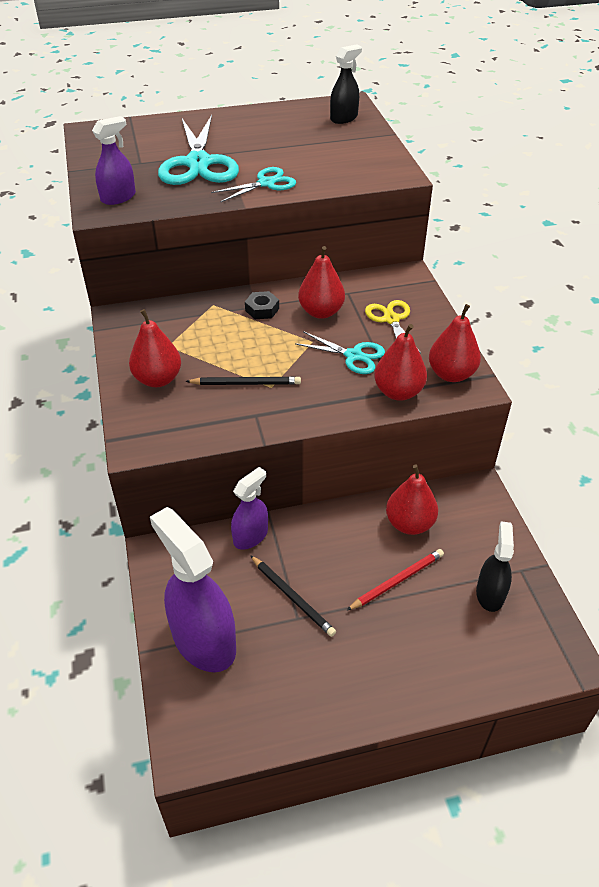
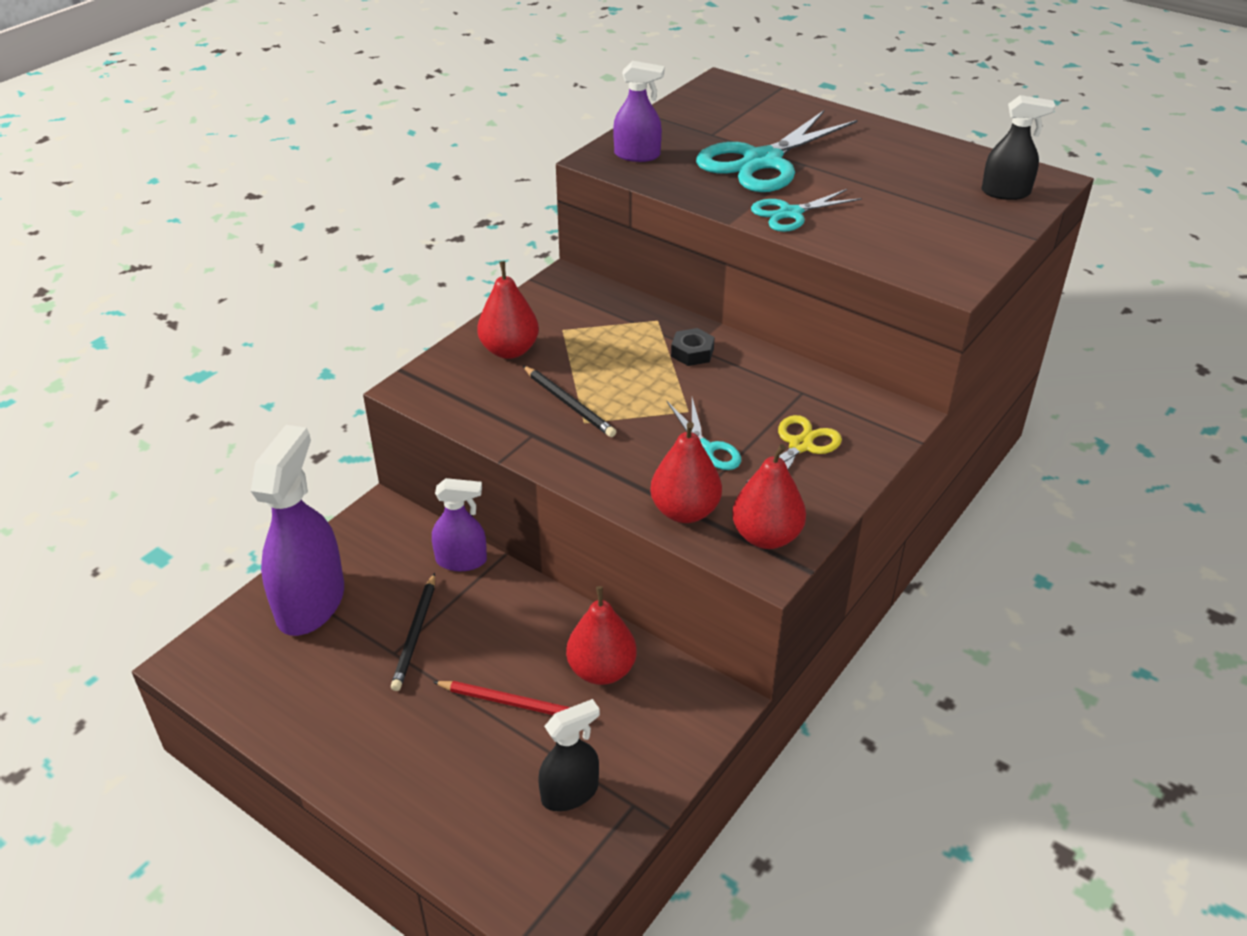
camera: 50 degrees right, 5 degrees down
turquoise scissors [211,167,296,203] -> turquoise scissors turned 135 degrees clockwise [751,189,862,232]
red pear [298,246,345,319] -> none

